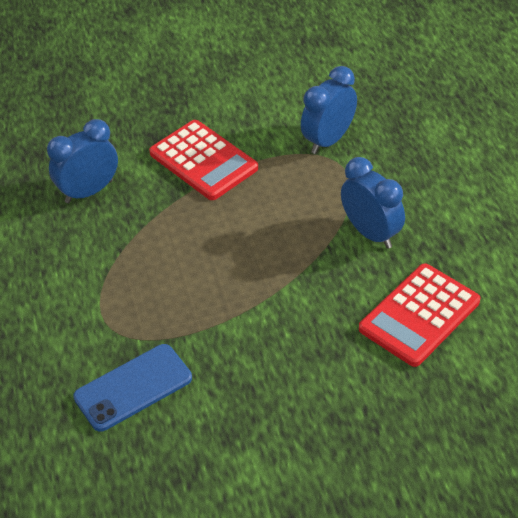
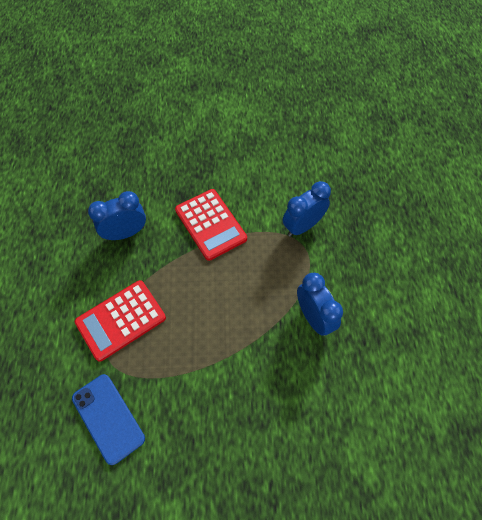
camera: 10 degrees right, 15 degrees up
blue phone [73,344,192,432] -> blue phone turned 75 degrees clockwise [72,374,145,465]
red calculator [359,263,480,367] -> red calculator moved to [75,280,166,362]

